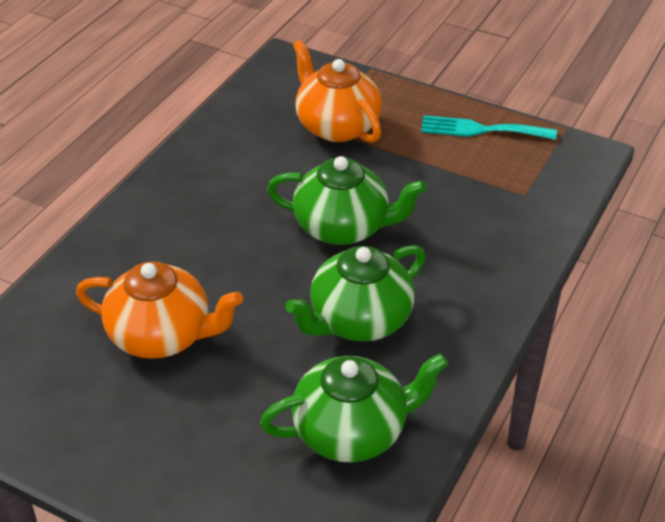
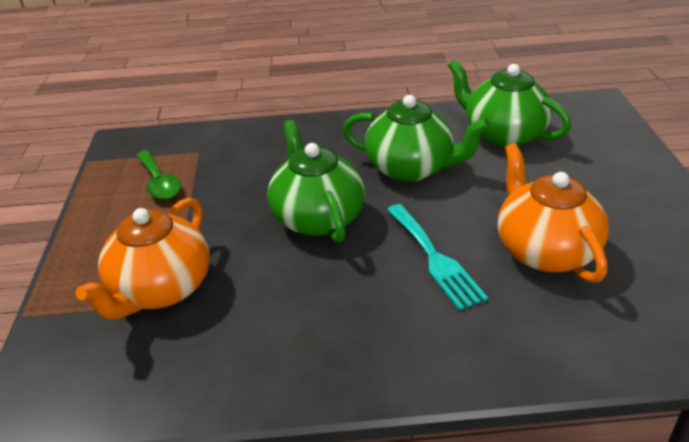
camera: 120 degrees left, 5 degrees down
turquoise fork [421,115,557,140] -> turquoise fork moved to [387,204,488,311]
none -> green spoon [136,150,181,200]

